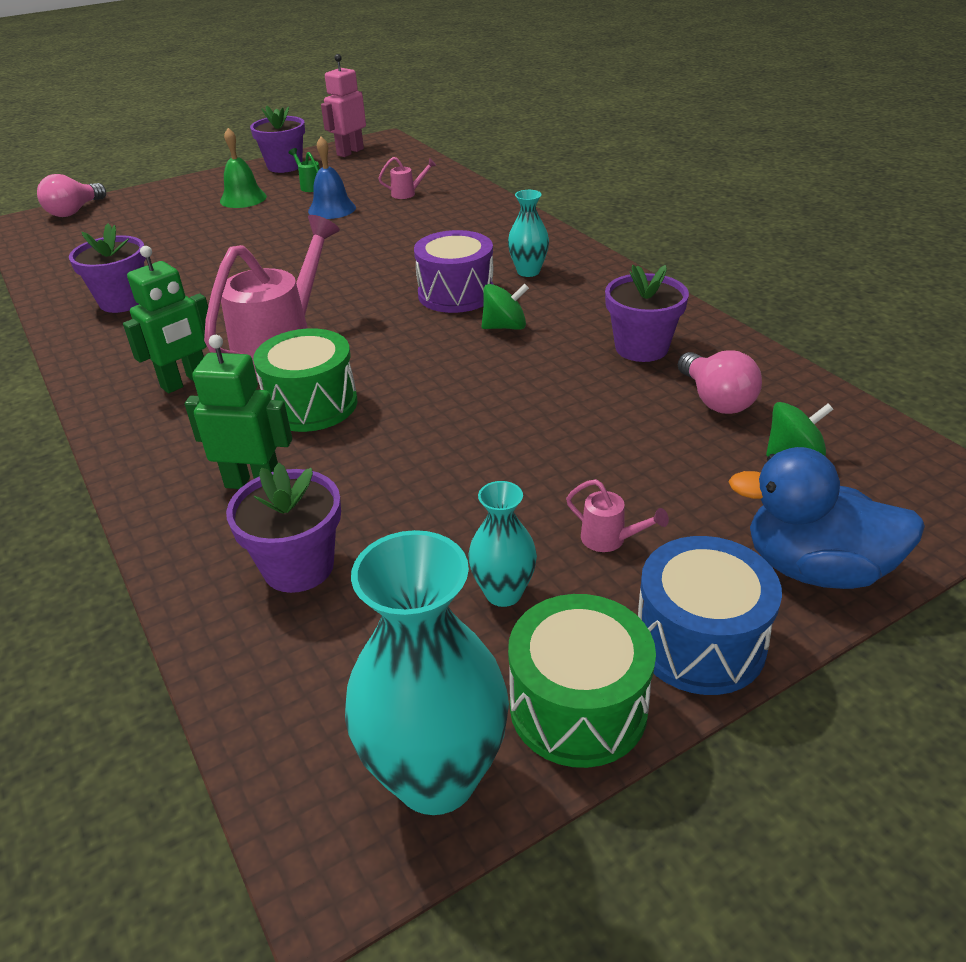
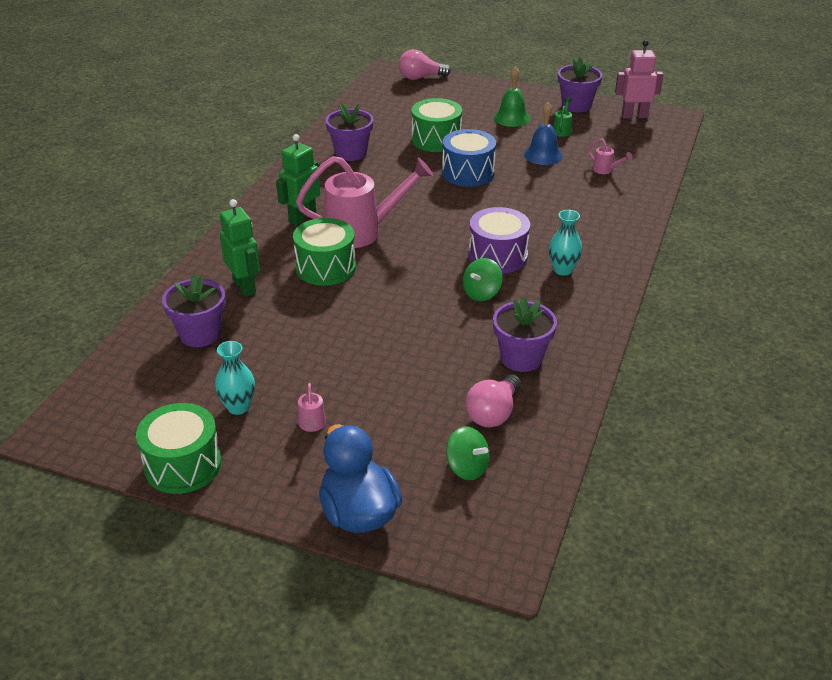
camera: 50 degrees right, 0 degrees up
green robot [123,246,208,393] -> green robot turned 120 degrees clockwise [276,134,320,226]
turquoise vase [345,530,509,815] -> none
green spinning top [482,284,529,330] -> green spinning top turned 90 degrees clockwise [463,258,503,301]
blue drum [638,536,782,695] -> blue drum moved to [442,129,496,187]
none -> green drum [411,98,462,152]

